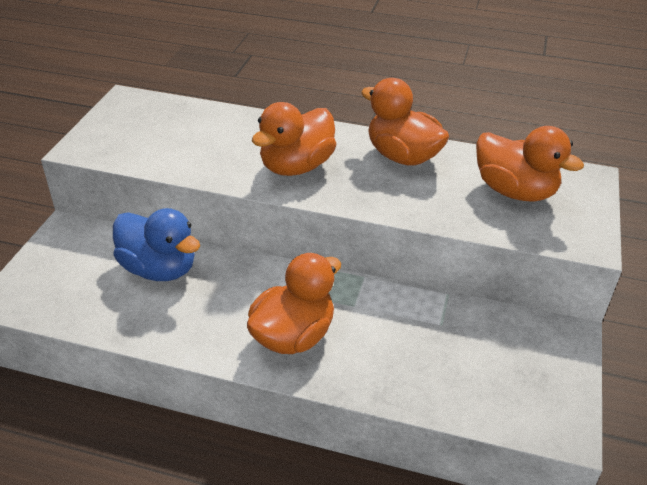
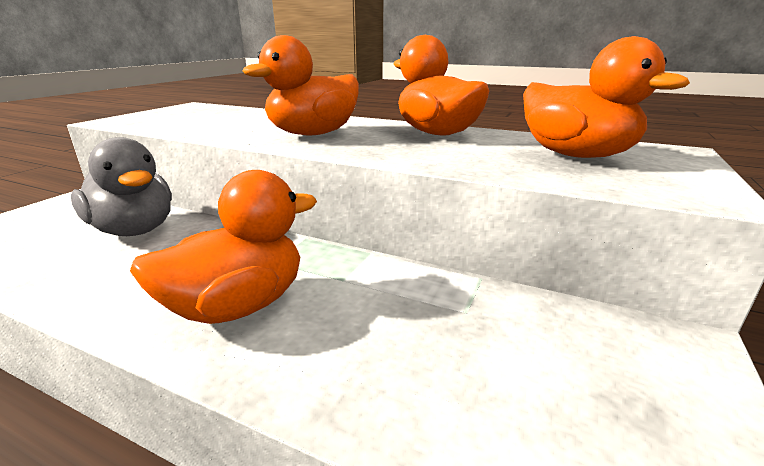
camera: 10 degrees right, 15 degrees down
blue duck [113,208,200,281] -> grey duck [71,137,172,236]

